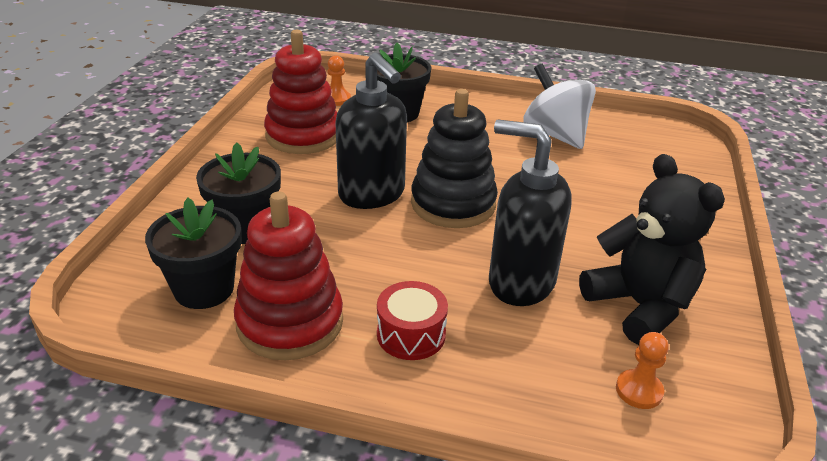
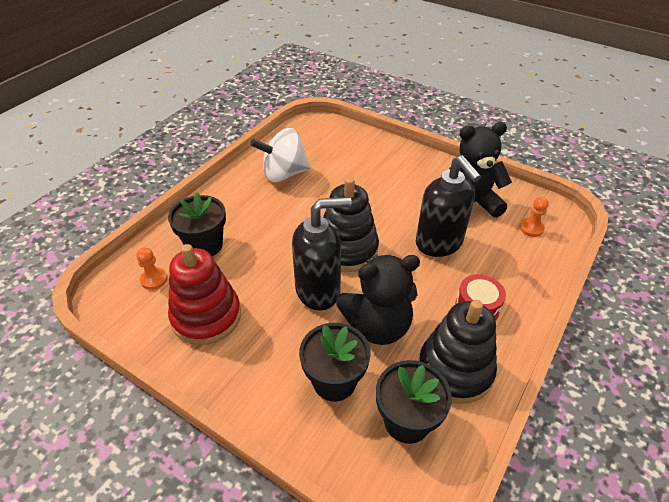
camera: 70 degrees left, 10 degrees up
red stacking toy [234,191,343,360] -> black stacking toy [418,300,497,404]
black soap dispenser [489,120,572,306] -> black soap dispenser turned 75 degrees counterclockwise [416,155,481,257]
none -> black teddy bear [336,255,420,345]

